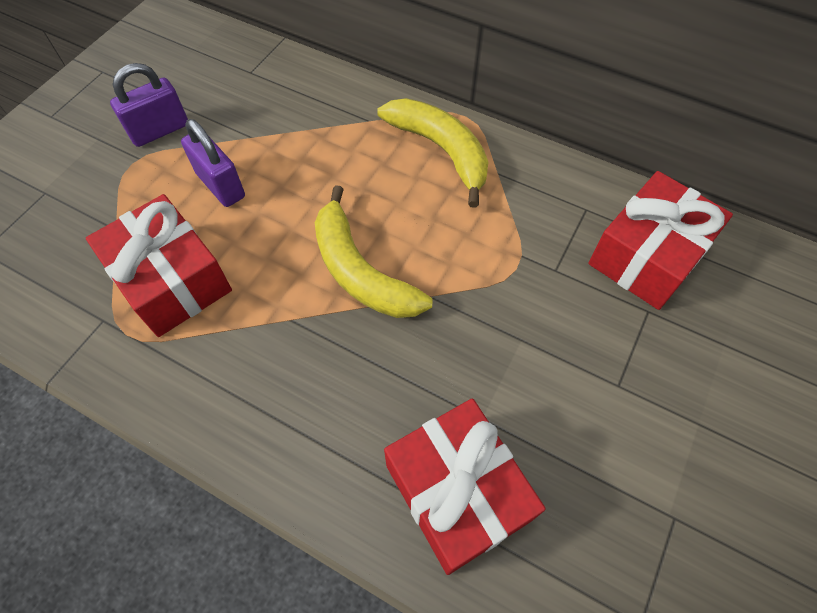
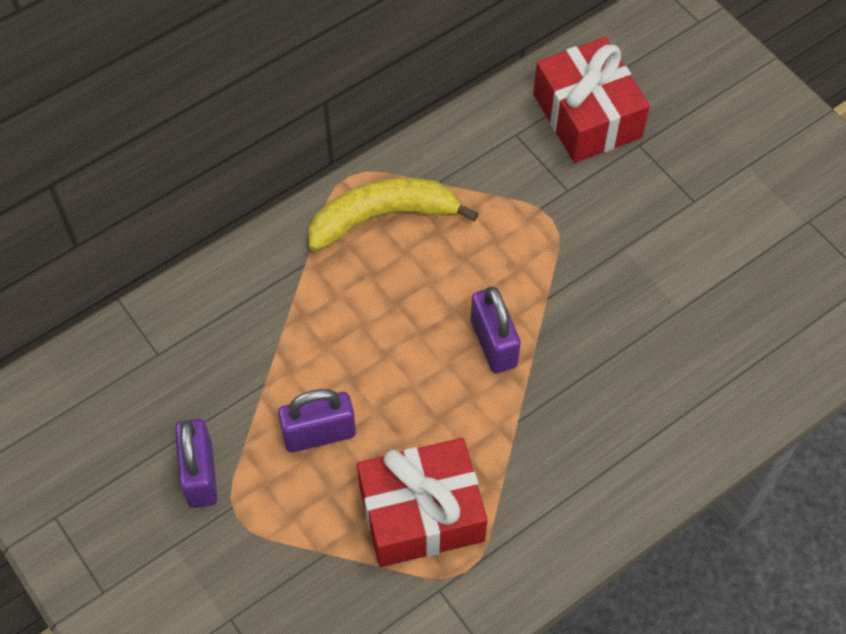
camera: 65 degrees left, 0 degrees up
yellow banana [315,185,433,318] -> purple padlock [471,287,521,373]
red gift [384,398,546,575] -> none

